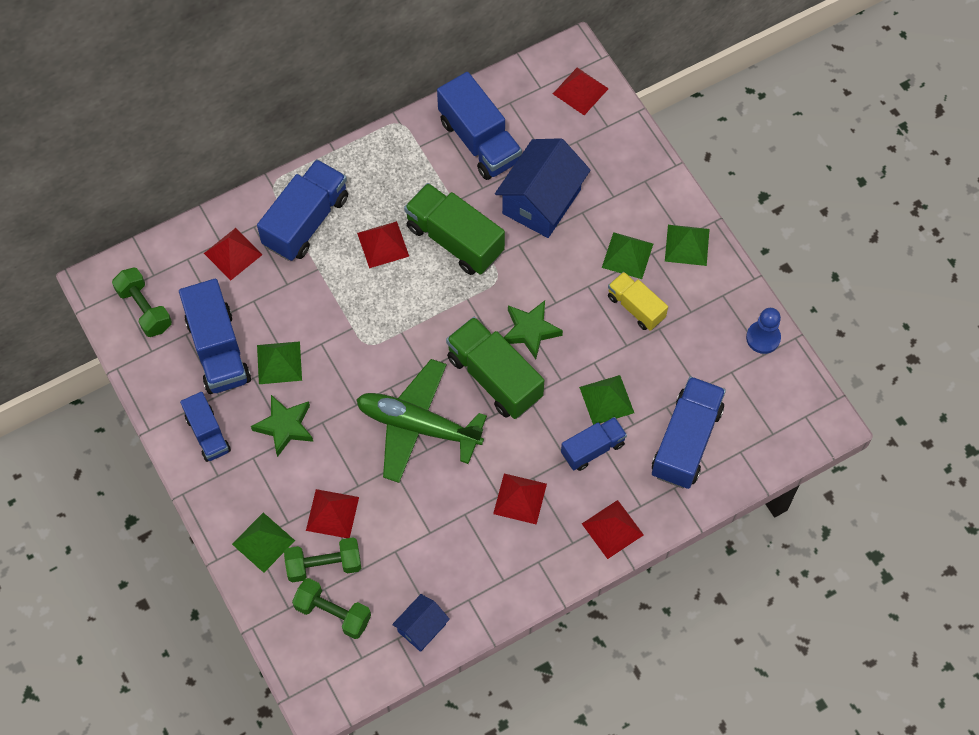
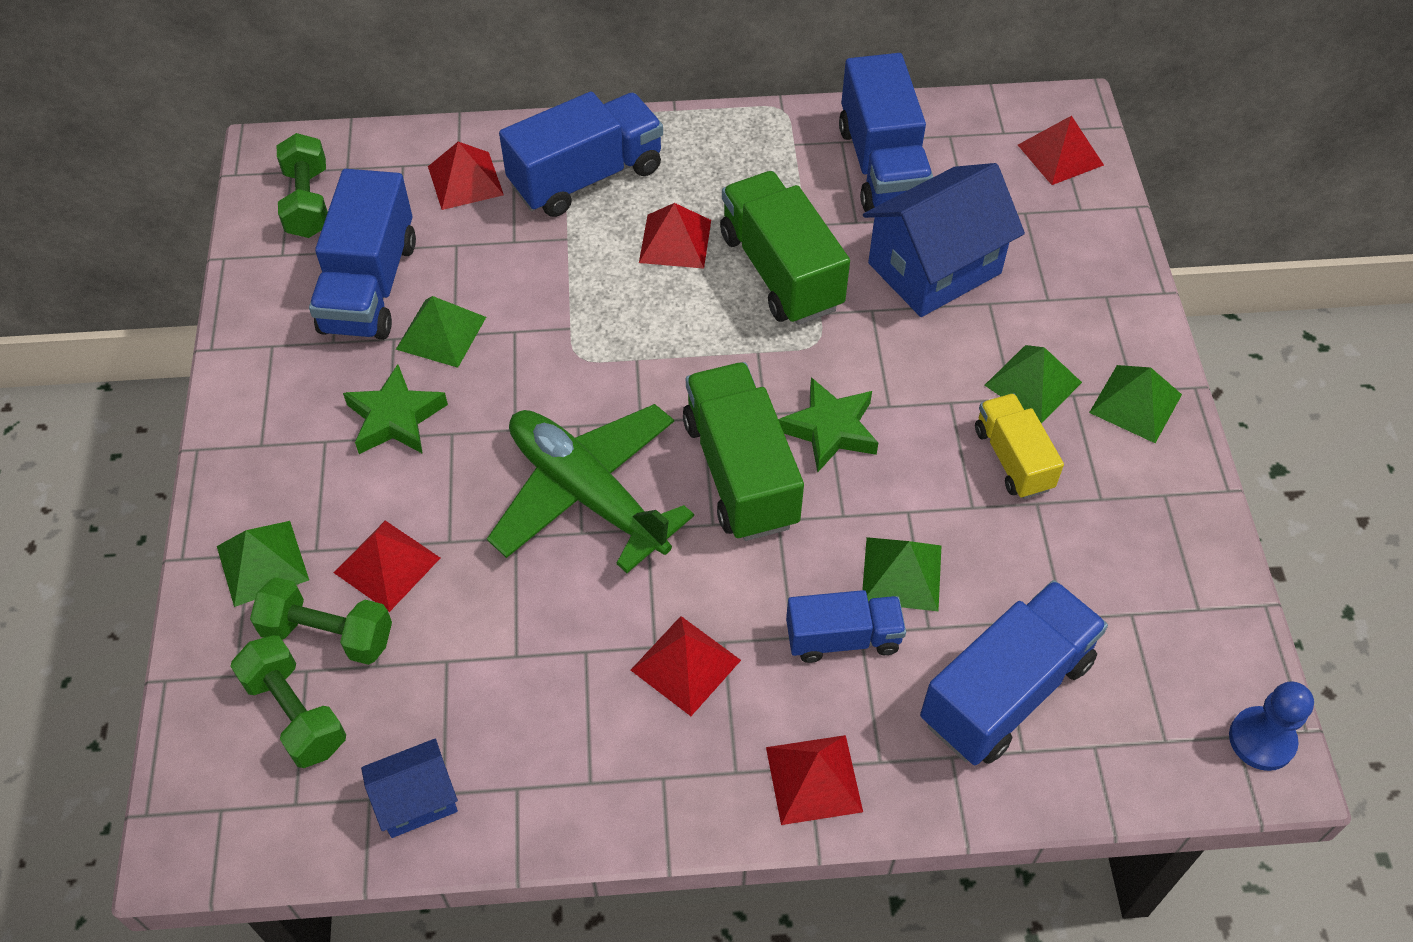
camera: 25 degrees right, 10 degrees down
blue truck [180,392,231,462] -> none
blue pawn [746,308,781,354] -> blue pawn moved to [1229,681,1314,771]

